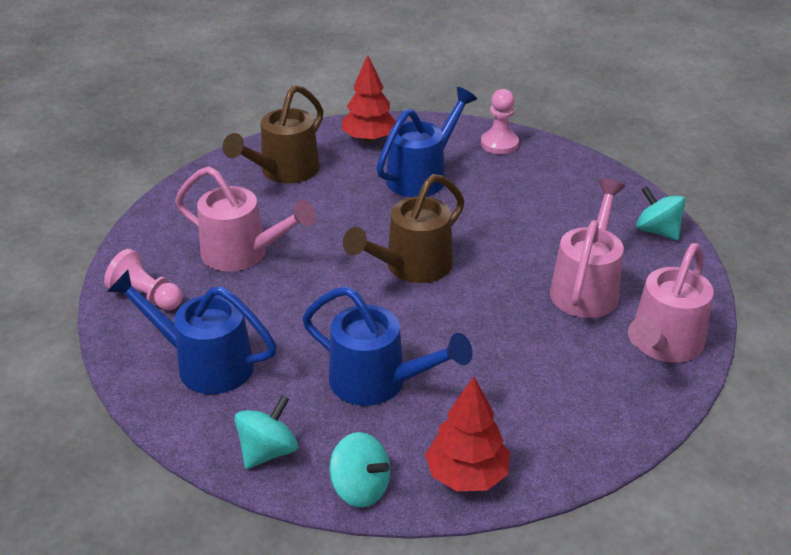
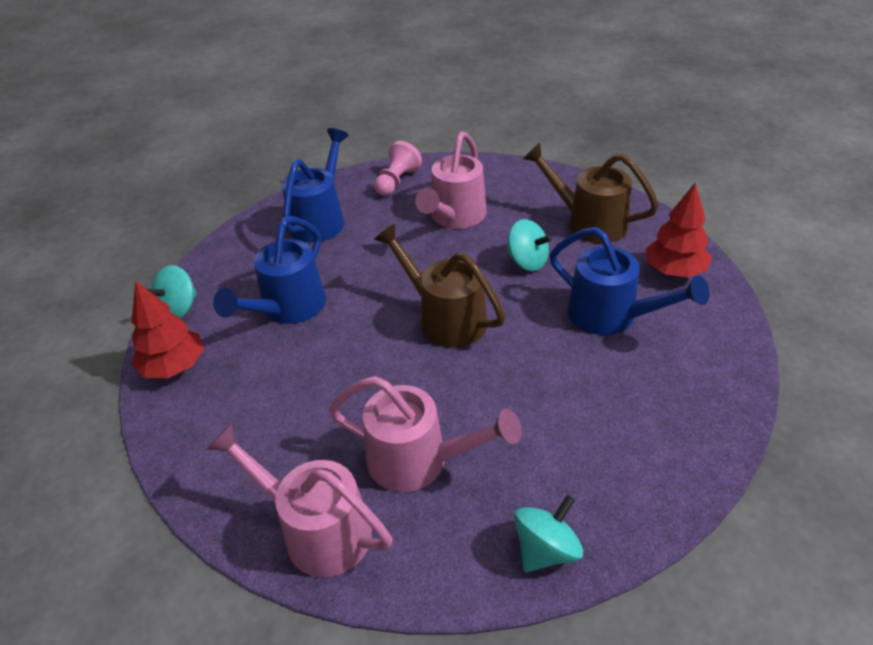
camera: 90 degrees right, 5 degrees up
turquoise spinning top [234,395,298,469] -> turquoise spinning top moved to [507,219,552,271]
pink pawn [481,89,519,154] -> none

